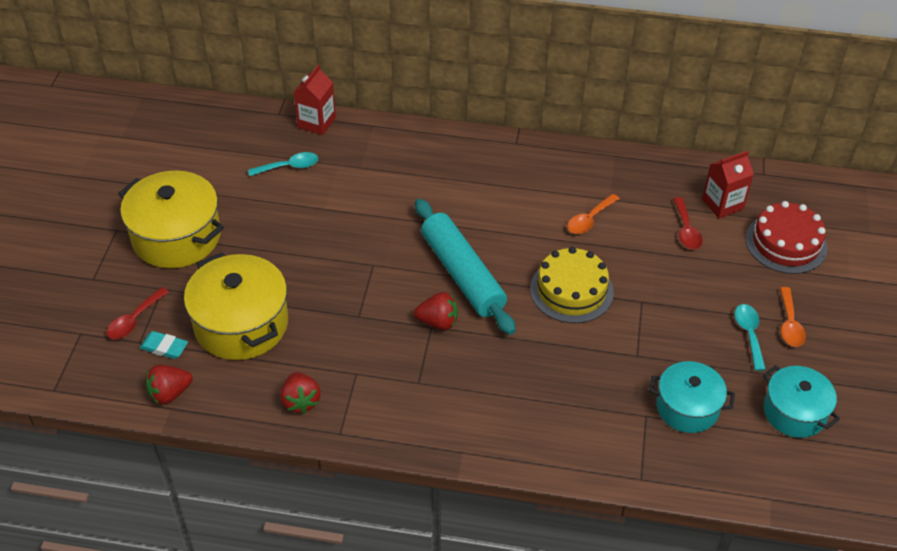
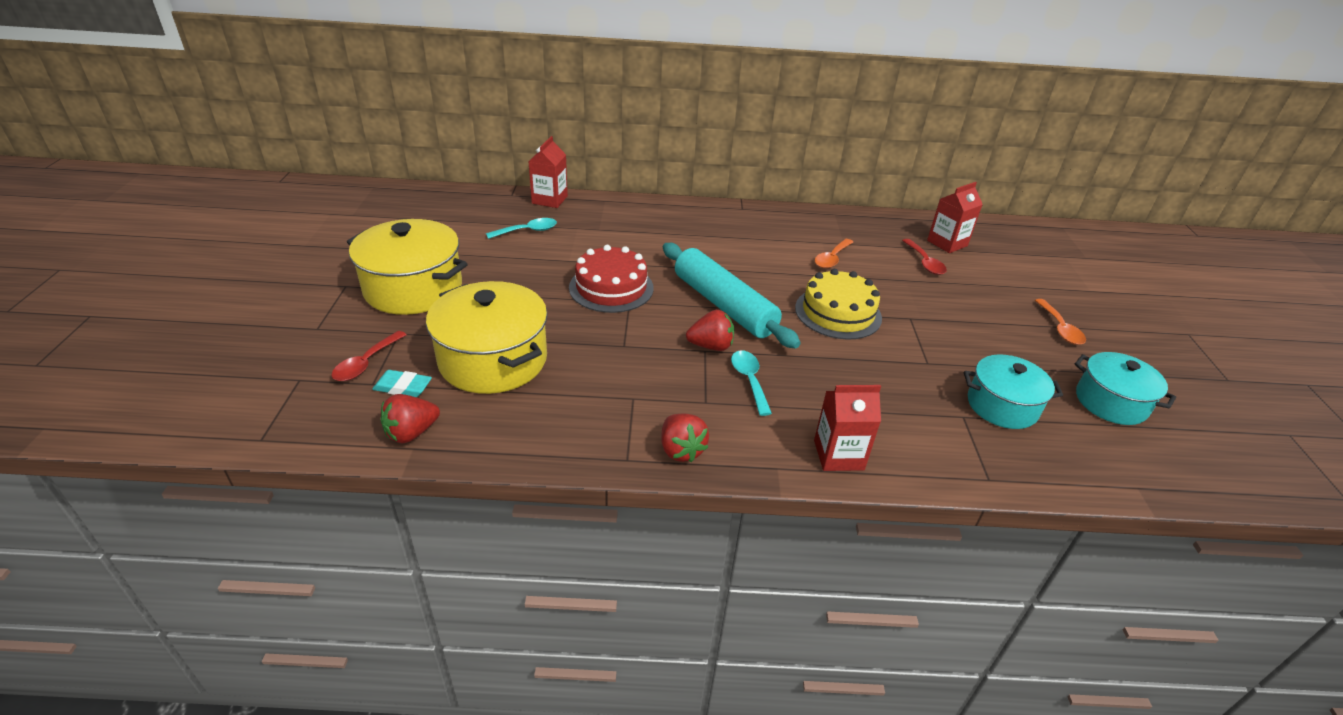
camera: 10 degrees left, 10 degrees down
red strawberry [280,372,321,414] -> red strawberry moved to [661,413,709,462]
turquoise spoon [734,304,766,371] -> turquoise spoon moved to [731,350,772,416]
red cake [746,201,827,274] -> red cake moved to [569,245,654,313]
none -> red carton [814,385,881,471]

